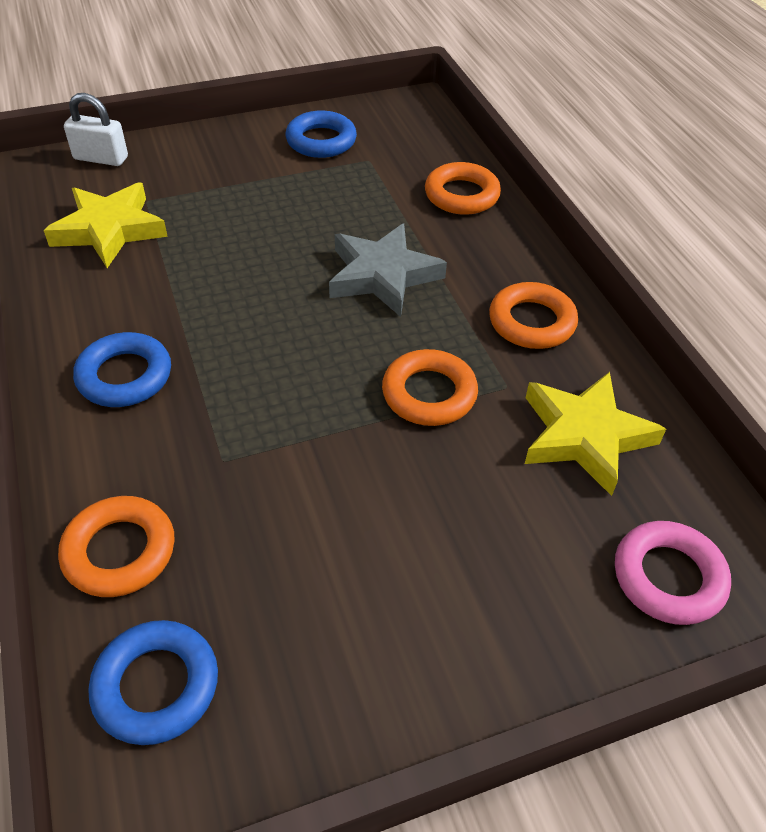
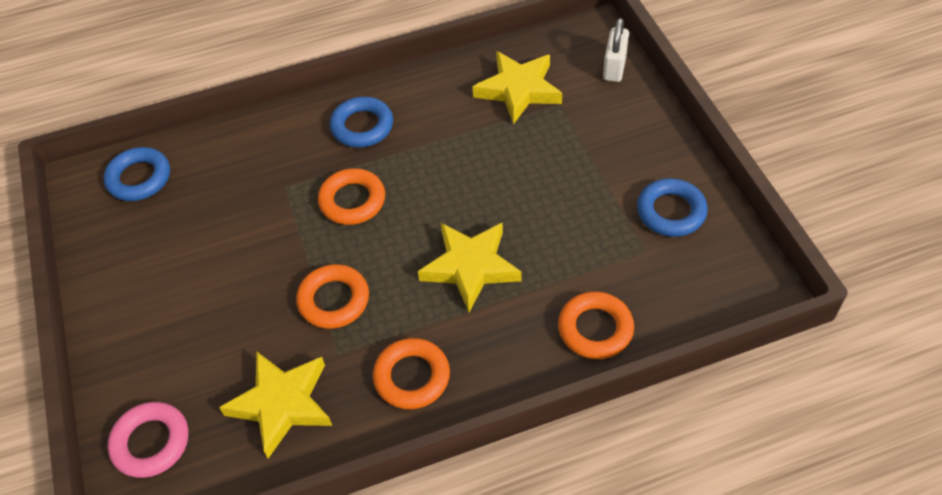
camera: 95 degrees right, 5 degrees up
orange ring [58,496,175,597] -> orange ring moved to [318,168,385,225]
grey star [329,223,447,317] -> yellow star [418,223,522,312]

